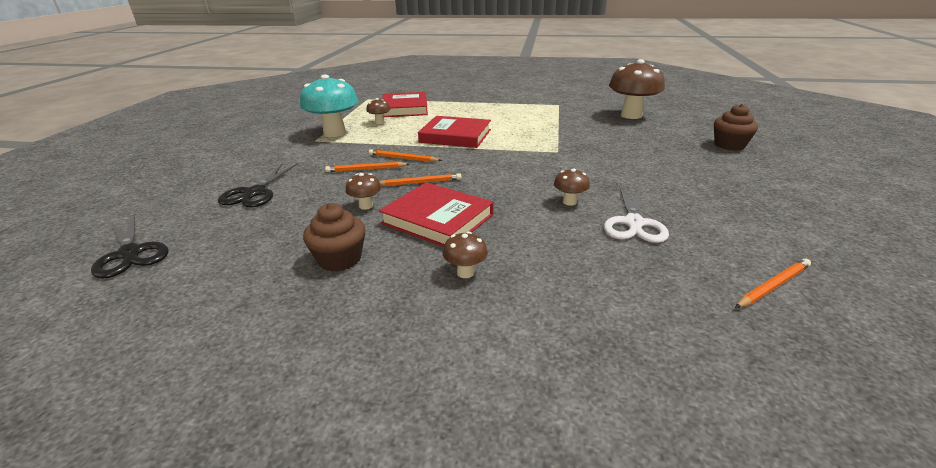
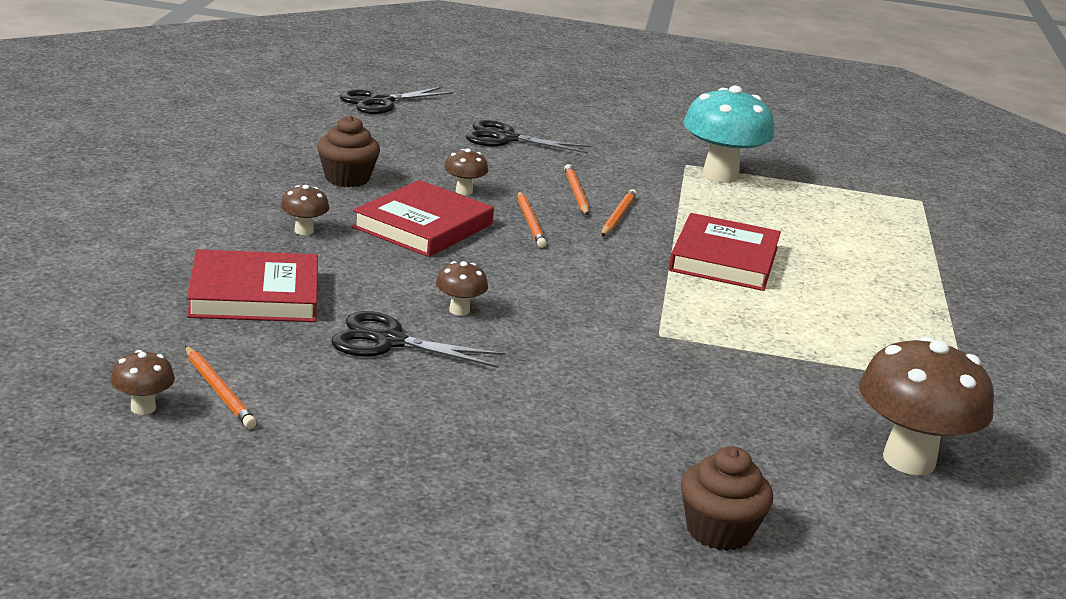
camera: 85 degrees right, 5 degrees down
brown mushroom [366,98,390,124] -> brown mushroom moved to [111,350,175,415]
red book [382,92,428,117] -> red book moved to [187,249,318,322]
white scissors [604,186,669,243] -> black scissors [331,311,506,368]

